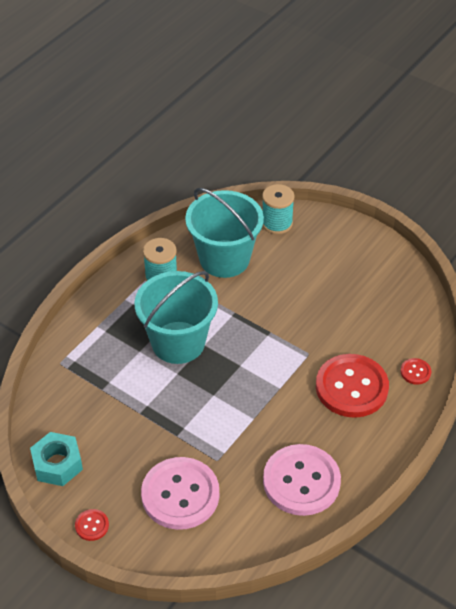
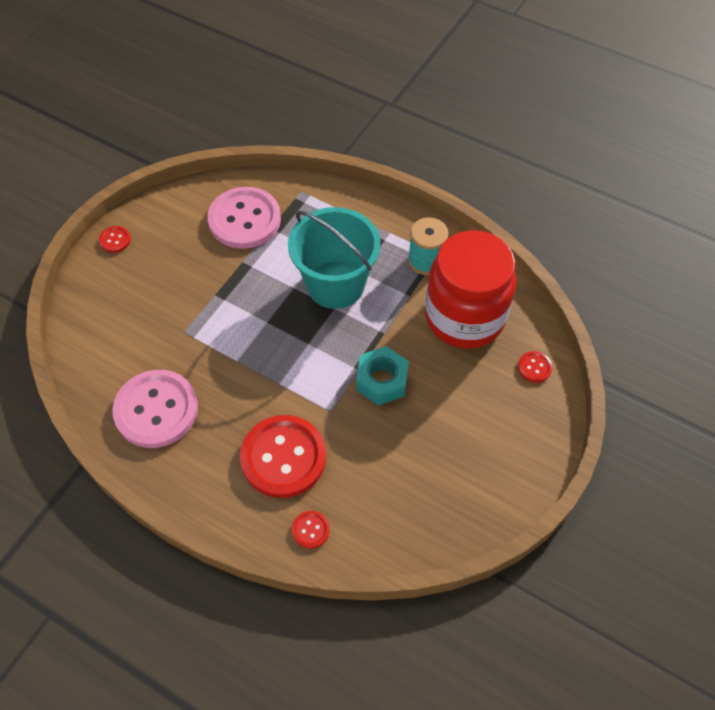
camera: 85 degrees right, 10 degrees up
turquoise nut [30,432,83,486] -> turquoise nut moved to [356,346,409,406]
pink button [141,457,219,530] -> pink button moved to [208,187,281,249]
turquoise bucket [185,188,264,278] -> red jar [425,230,516,348]
turquoise spool [262,184,295,234] -> red button [518,351,553,383]

